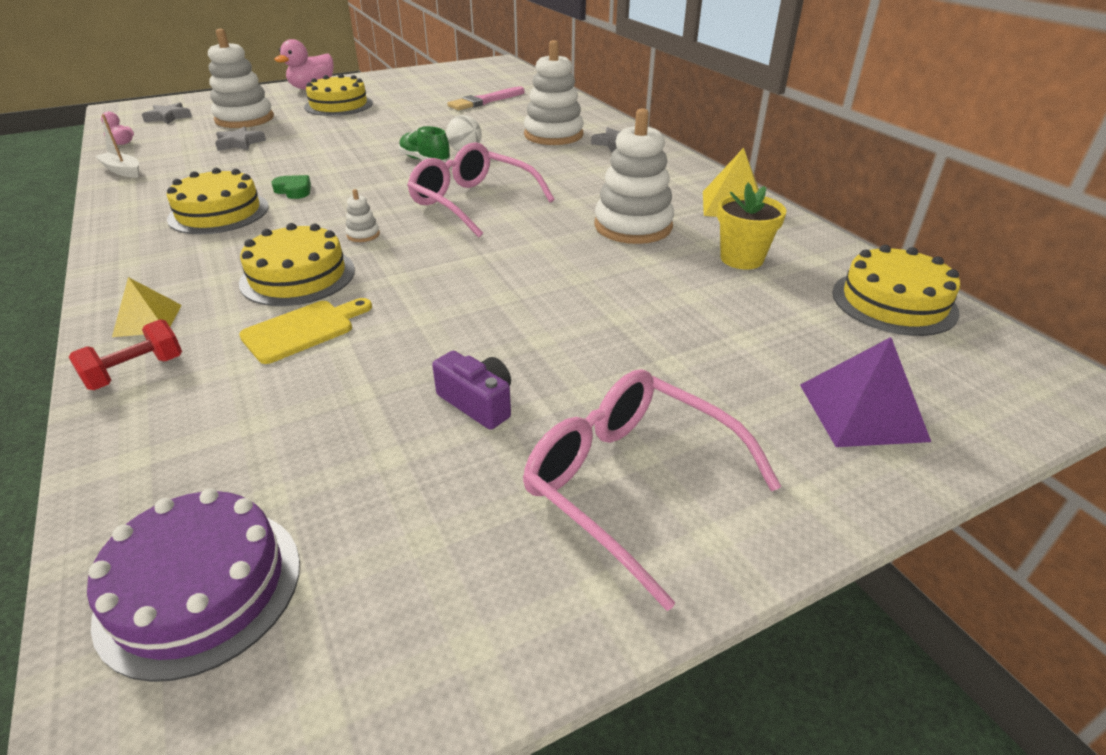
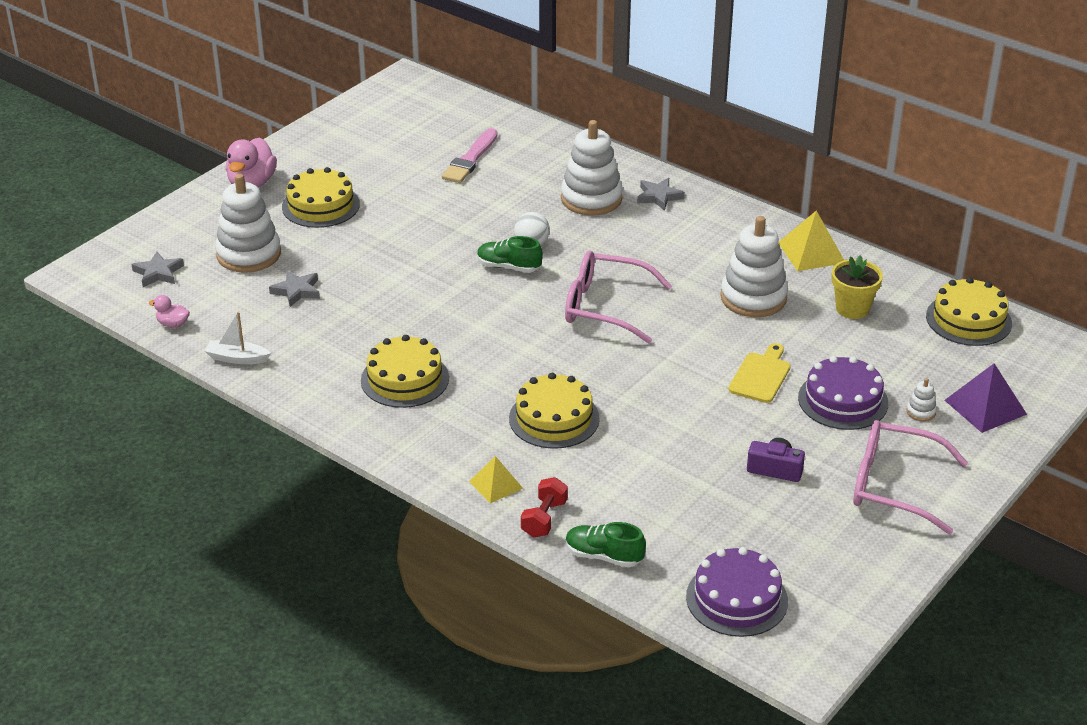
camera: 25 degrees left, 0 degrees up
yellow cutting board [239,298,372,364] -> yellow cutting board moved to [728,343,791,403]
green heart [271,175,311,199] -> none
white stacking toy [346,189,380,242] -> white stacking toy moved to [906,378,937,421]
none -> green shoe [566,522,646,568]
none -> purple cake [798,356,888,430]

